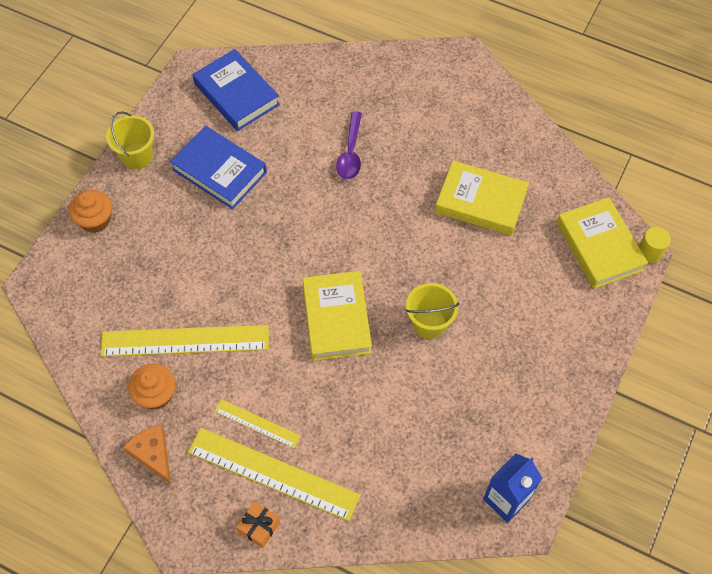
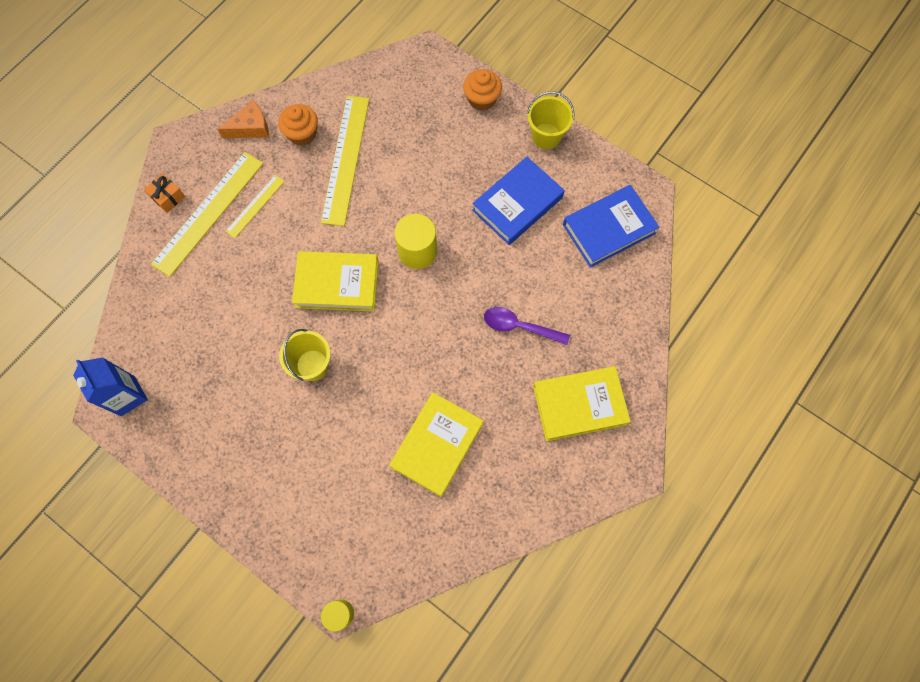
camera: 100 degrees right, 10 degrees up
yellow book [556,197,648,289] -> yellow book moved to [533,366,631,441]
none -> yellow cylinder [394,214,437,269]

